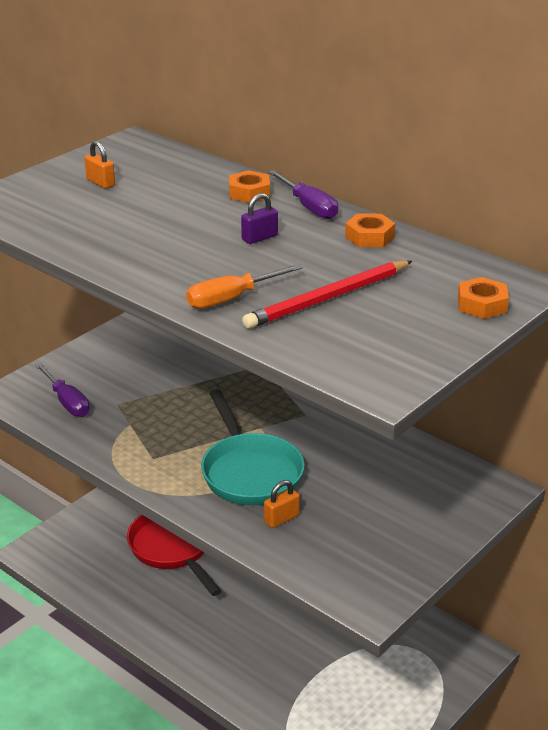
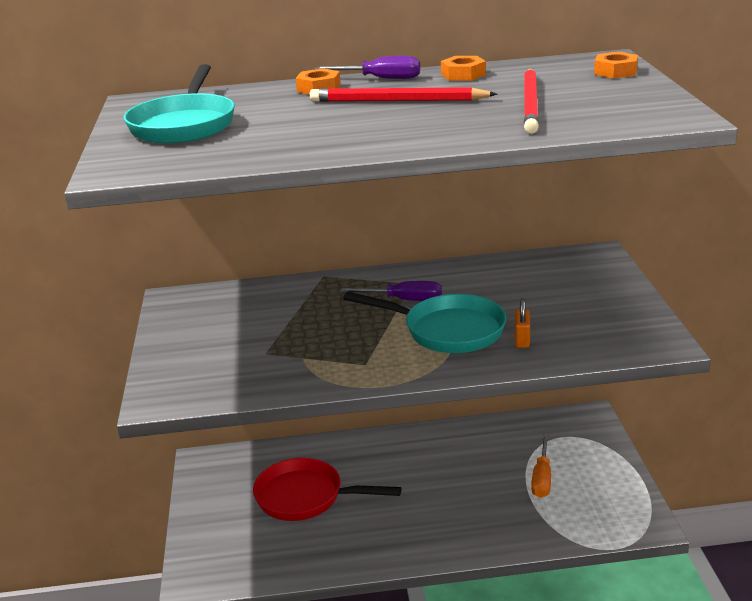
camera: 45 degrees left, 5 degrees down
purple screwdriver [35,363,90,417] -> purple screwdriver moved to [340,281,442,301]
orange padlock [85,140,115,189] -> turquoise pan [124,64,235,143]
orange screwdriver [186,264,303,309] -> orange screwdriver moved to [531,435,551,498]
purple padlock [241,193,278,244] -> red pencil [309,87,497,102]

